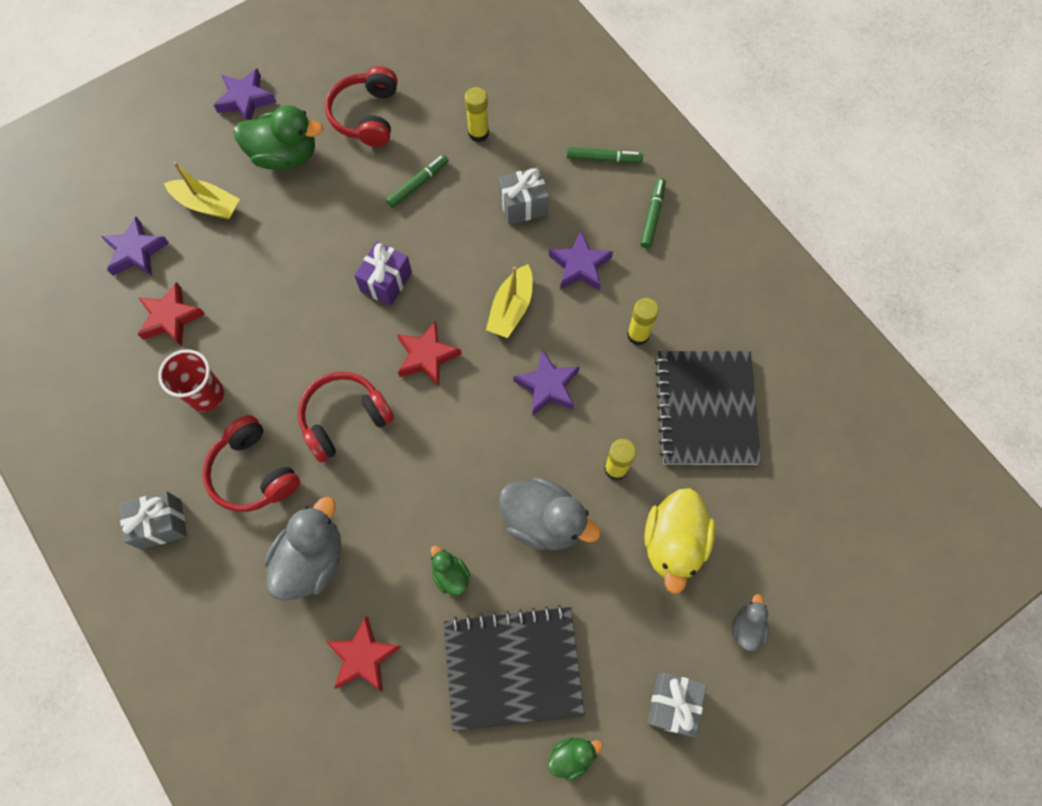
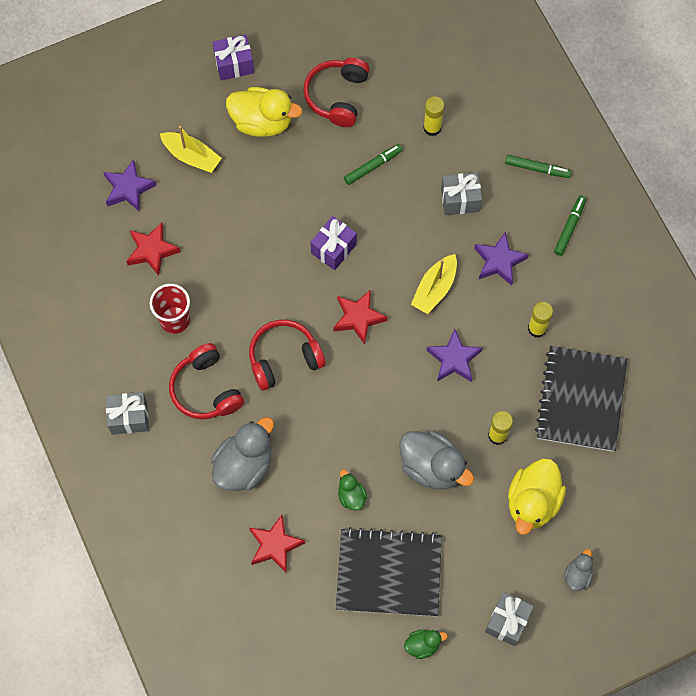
camera: 10 degrees right, 0 degrees up
purple star [214,68,276,120] -> purple gift [212,34,254,81]
green duck [233,105,323,170] -> yellow duck [226,87,302,137]

